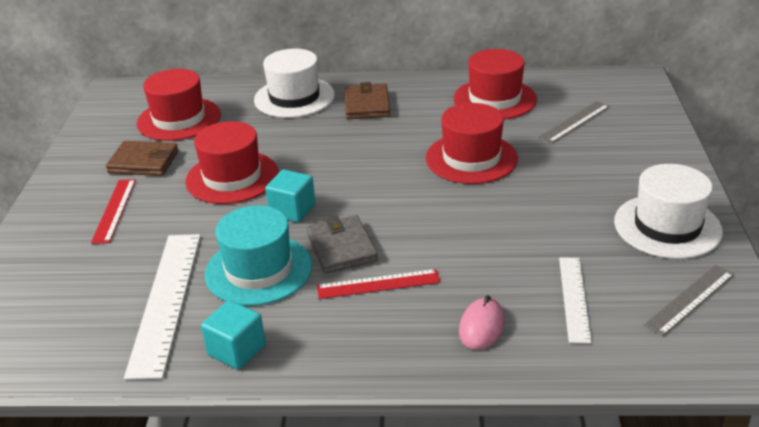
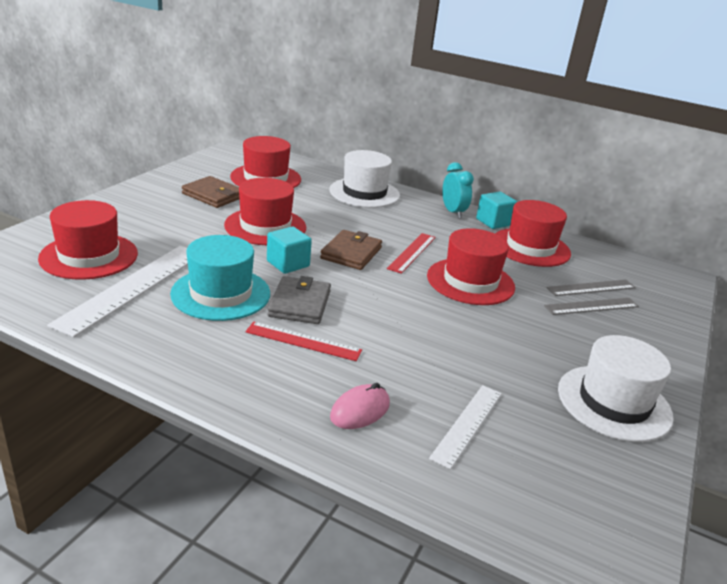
camera: 20 degrees right, 5 degrees down
red ruler [91,179,136,244] -> red ruler moved to [387,233,436,274]
turquoise cube [201,300,266,370] -> turquoise cube moved to [476,192,517,229]
brown wallet [344,82,390,119] -> brown wallet moved to [320,230,382,270]
grey ruler [644,265,734,336] -> grey ruler moved to [544,298,639,315]
none -> red hat [38,200,138,280]
none -> turquoise clock [442,162,474,218]

